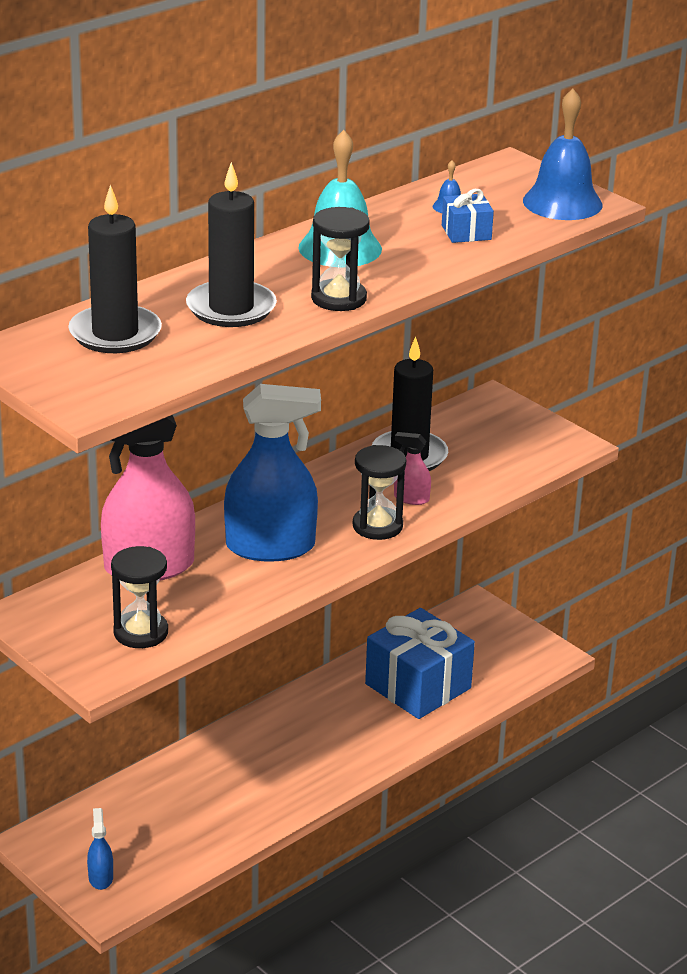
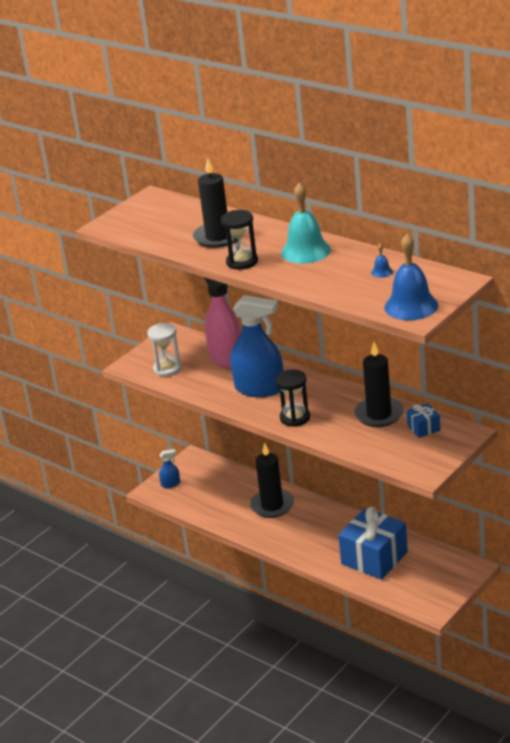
camera: 85 degrees right, 0 degrees up
black candle [68,185,162,353] -> black candle moved to [250,443,294,518]
black hourglass [111,546,168,648] -> white hourglass [147,323,182,377]
blue spray bottle [224,384,321,562] -> blue spray bottle turned 60 degrees counterclockwise [230,295,284,397]
pink spray bottle [394,432,431,505] -> none
blue gift [442,189,494,243] -> blue gift moved to [407,403,440,438]

